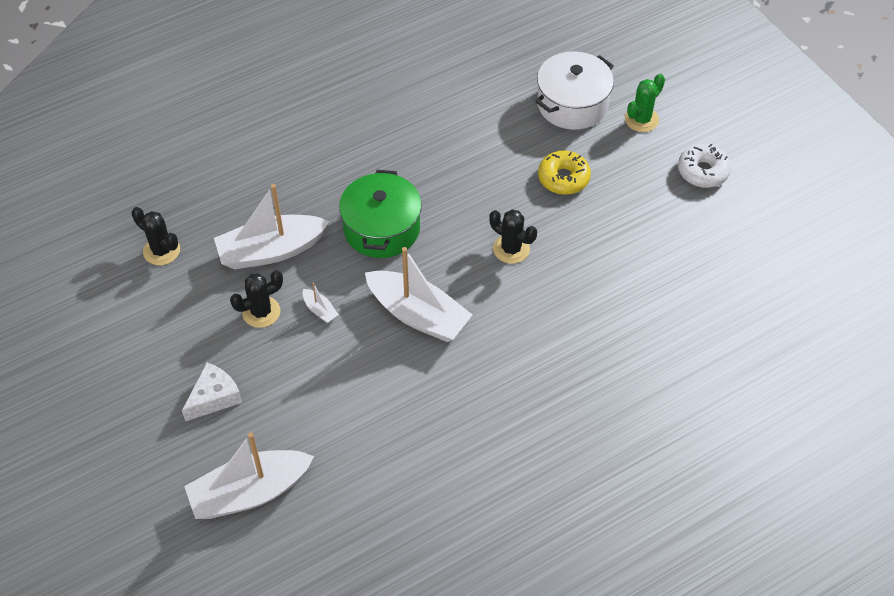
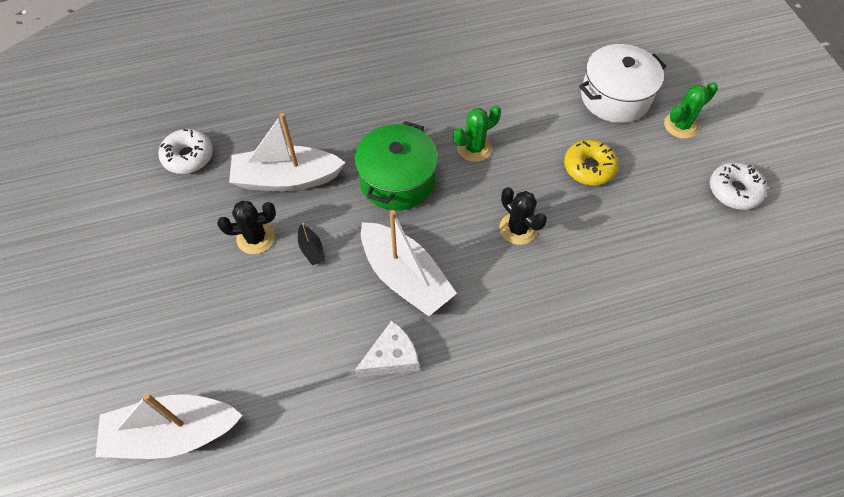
camera: 15 degrees right, 5 degrees up
black cactus [131,207,180,265] -> white donut [159,129,213,174]
white cheese [182,363,242,421] -> white cheese moved to [355,320,419,378]
white boat [303,283,339,323] -> black boat [298,223,326,265]
none -> green cactus [453,105,501,162]

